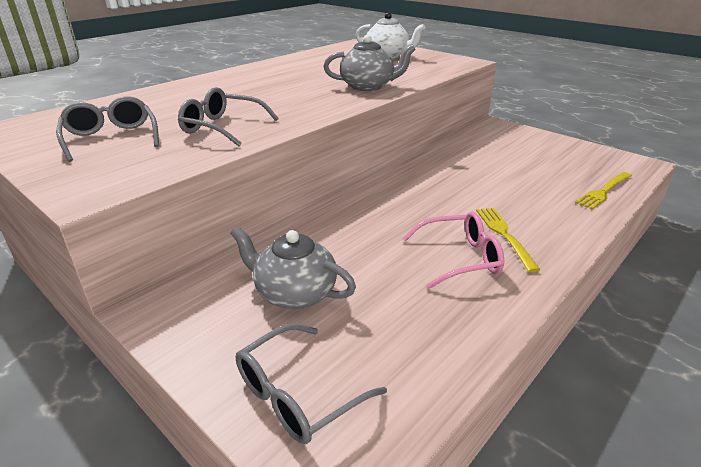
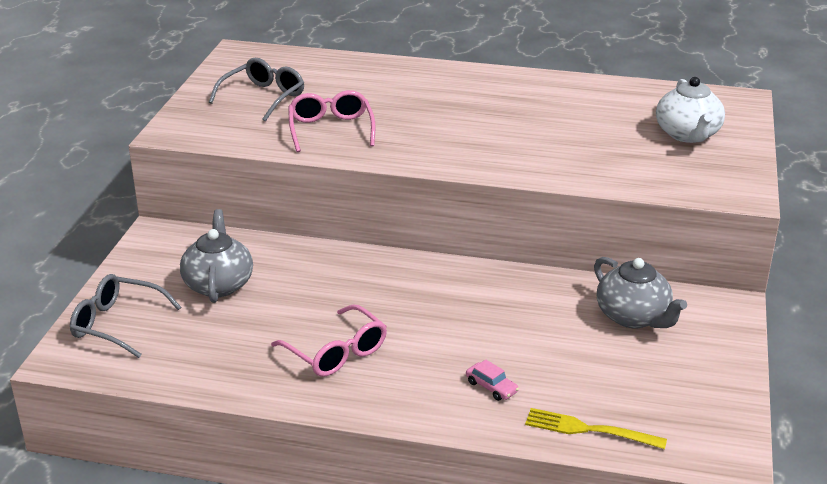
camera: 60 degrees right, 0 degrees up
grey glasses [178,87,279,146] -> pink glasses [288,90,376,152]
grey teapot [324,35,416,91] -> grey teapot moved to [594,257,687,328]
yellow fork [476,208,540,272] -> none
none -> pink car [466,360,519,401]

